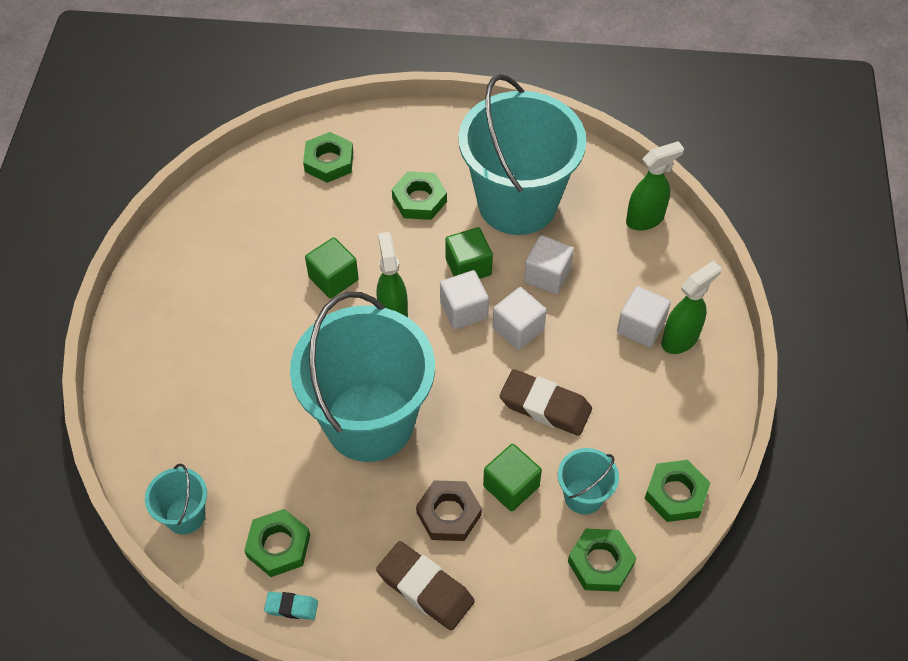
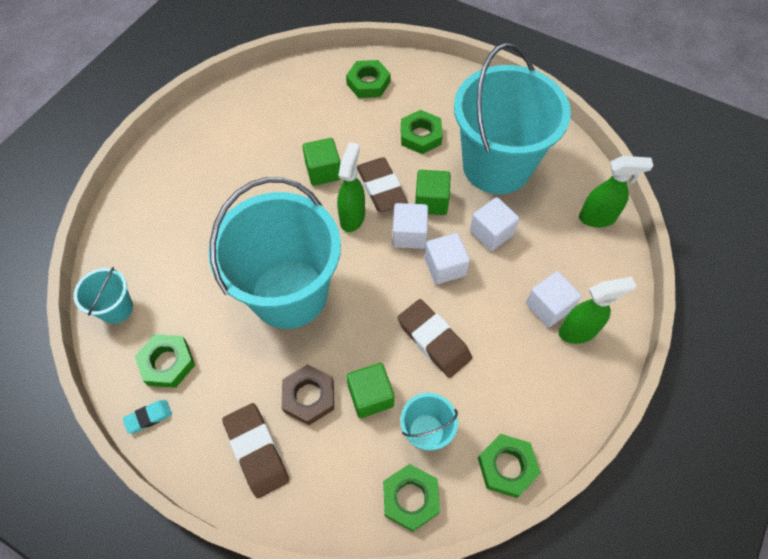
camera: 25 degrees right, 5 degrees up
turquoise eraser [264,592,318,620] -> turquoise eraser turned 60 degrees counterclockwise [123,400,172,434]
none -> brown eraser [357,158,408,212]

